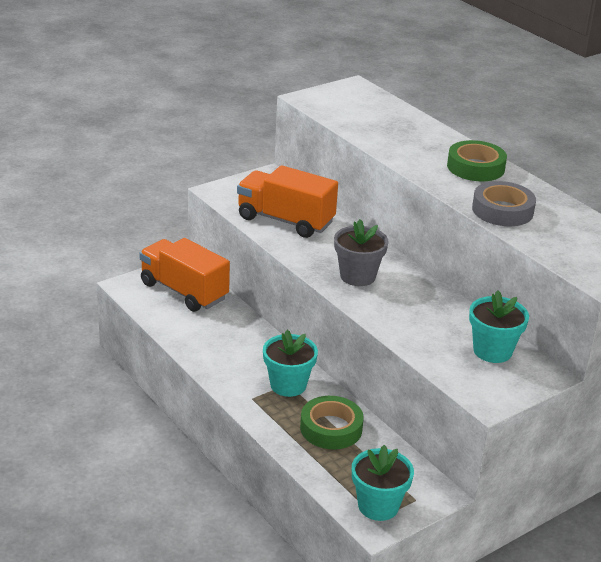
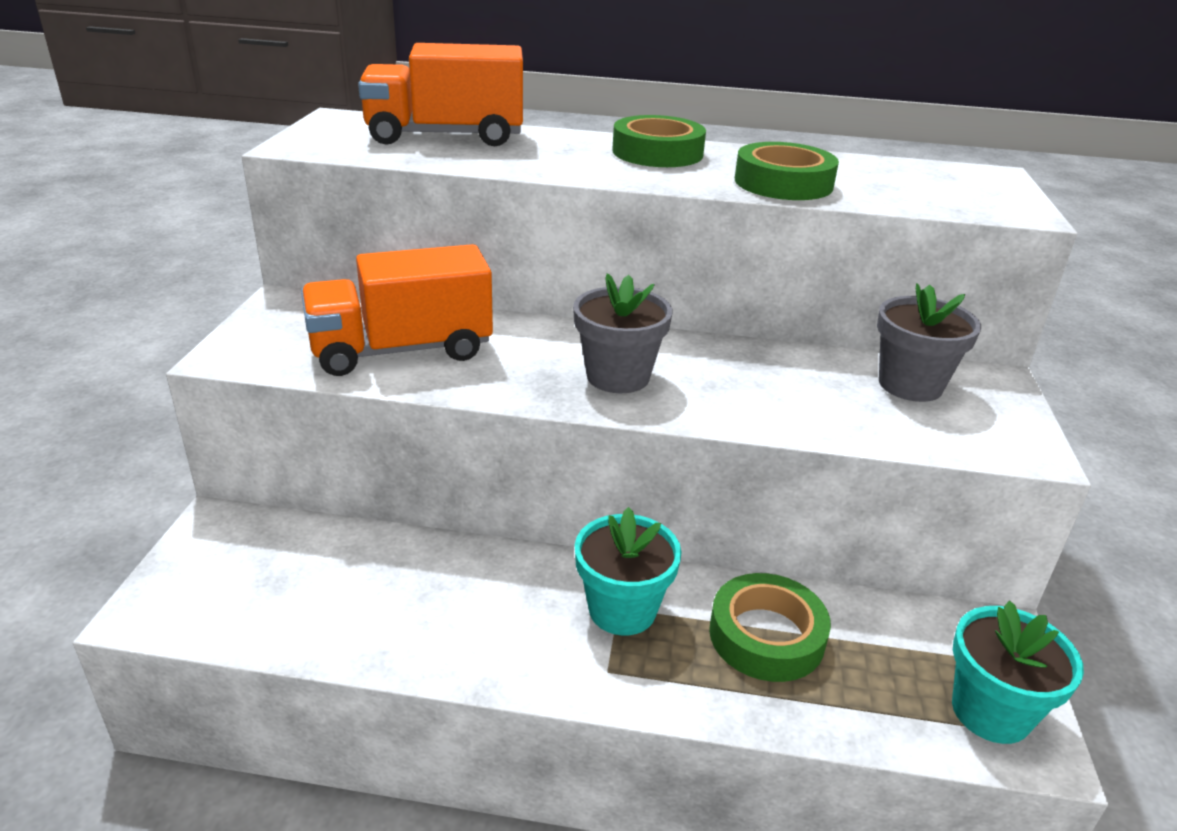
camera: 45 degrees left, 0 degrees up
orange truck [139,238,230,312] -> orange truck moved to [358,43,523,146]
turquoise flower pot [469,291,529,363] -> grey flower pot [877,283,981,402]
grey tape [472,181,536,226] -> green tape [735,142,839,200]

